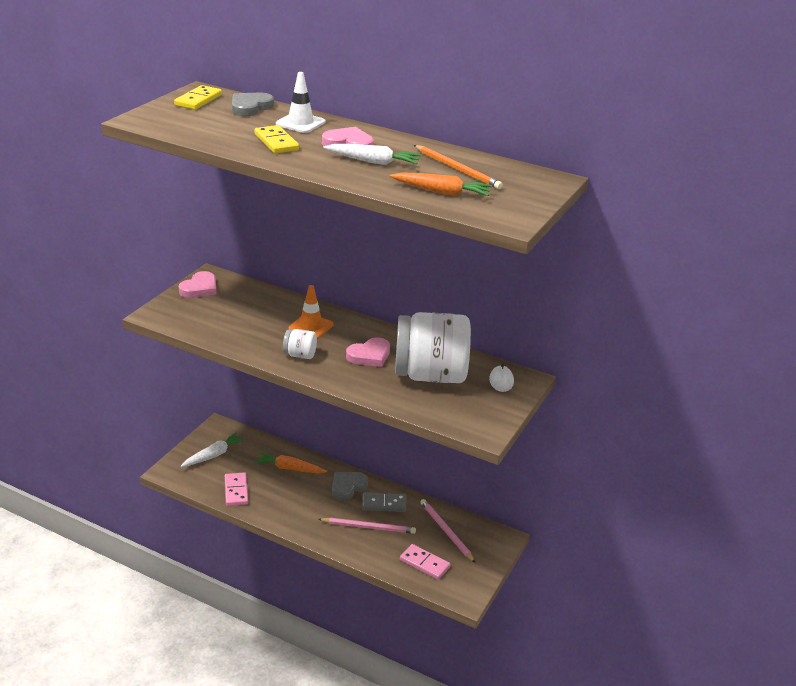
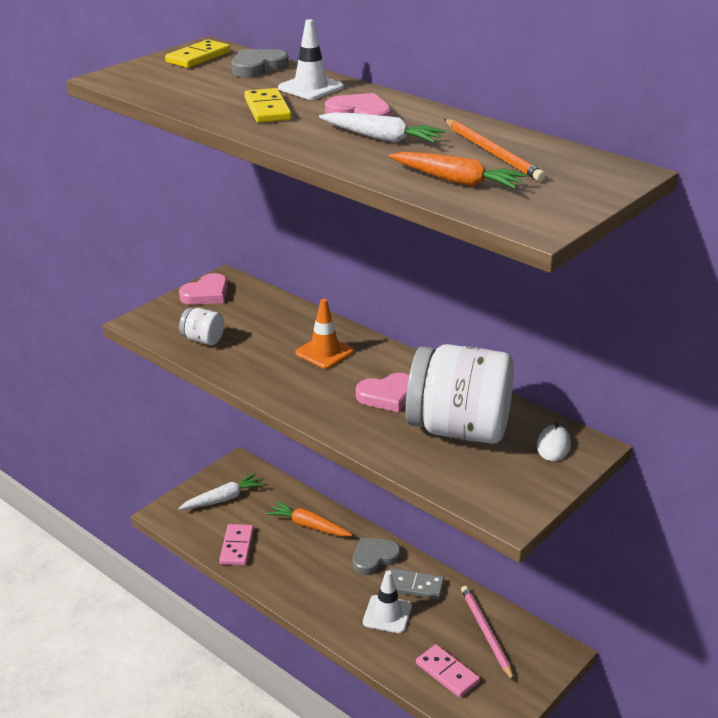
camera: 15 degrees right, 0 degrees up
white jar [283,329,317,359] -> white jar moved to [179,308,224,345]
pink pencil [318,518,416,534] -> white traffic cone [363,570,412,633]

